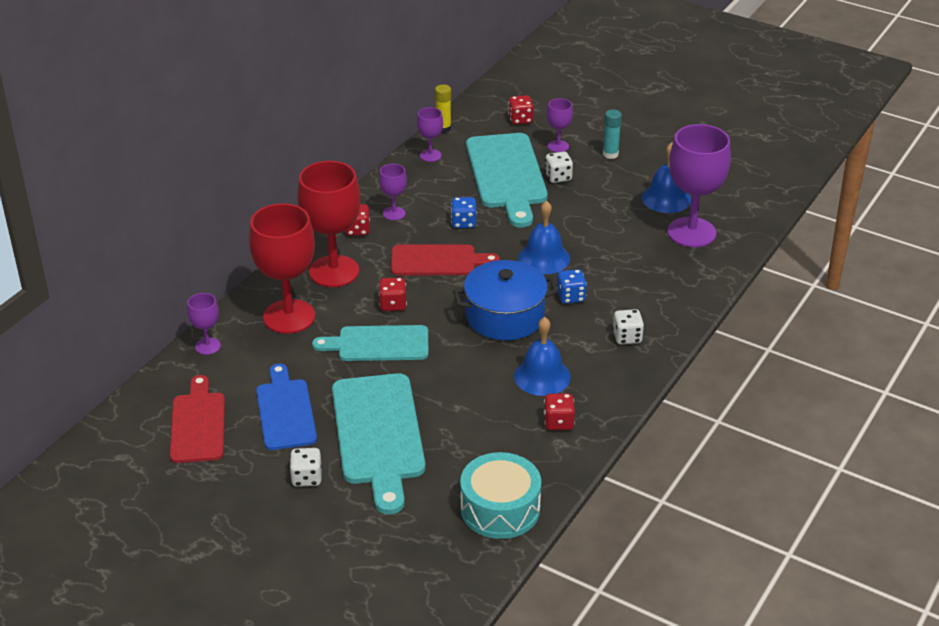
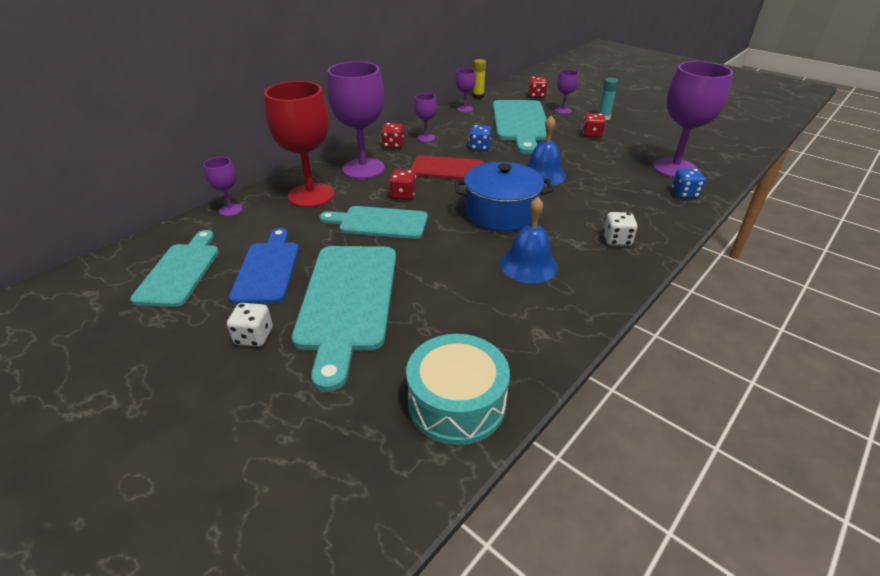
camera: 10 degrees right, 0 degrees up
red cutting board [170,375,225,463] -> turquoise cutting board [130,230,219,307]
red goblet [297,161,360,287] -> purple goblet [327,62,385,179]
red dice [544,393,575,430] -> red dice moved to [582,113,606,138]
white dice [545,151,573,183] -> none
blue dice [557,269,587,304] -> blue dice moved to [672,169,706,198]
blue bell [642,142,691,213] -> none

